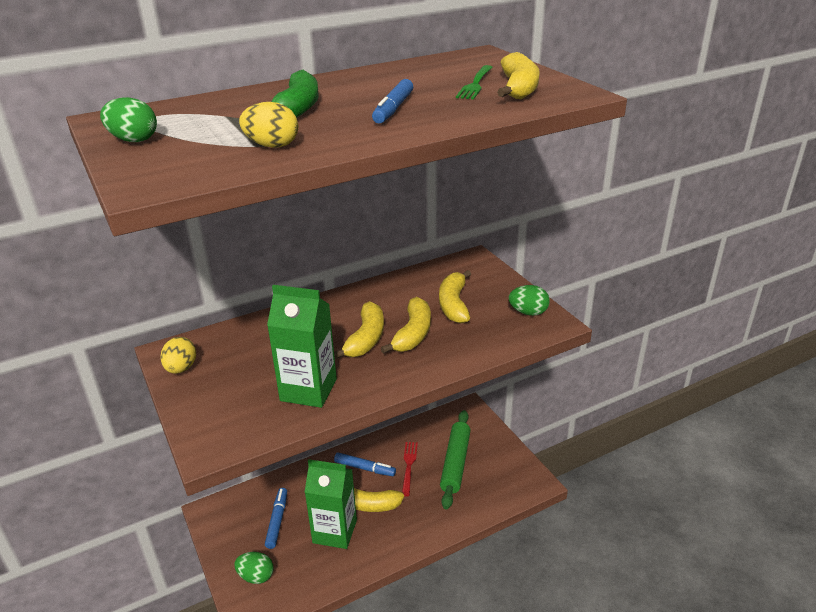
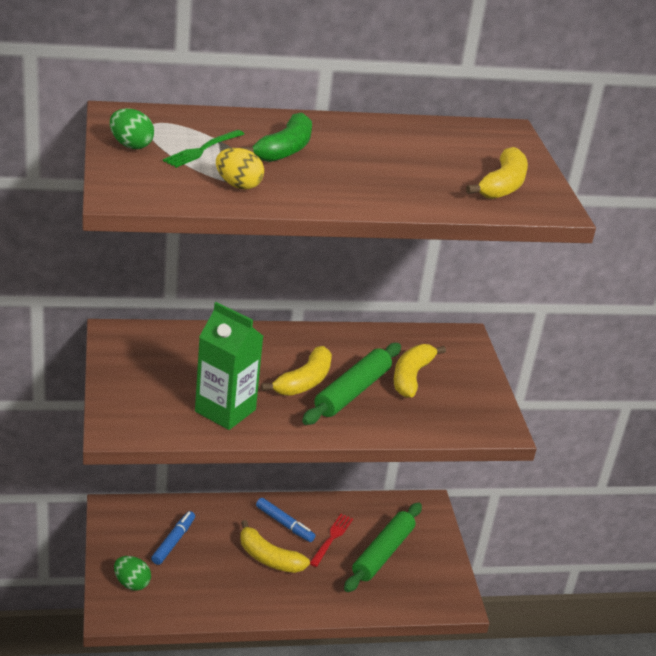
camera: 15 degrees right, 0 degrees up
yellow egg [160,337,196,374] -> none
green carton [305,459,357,549] -> none
blue marker [372,79,413,124] -> none
yellow banana [381,297,431,354] -> green rolling pin [302,343,401,425]
green fork [456,65,493,100] -> green fork moved to [163,130,244,168]
green egg [509,285,550,316] -> none

